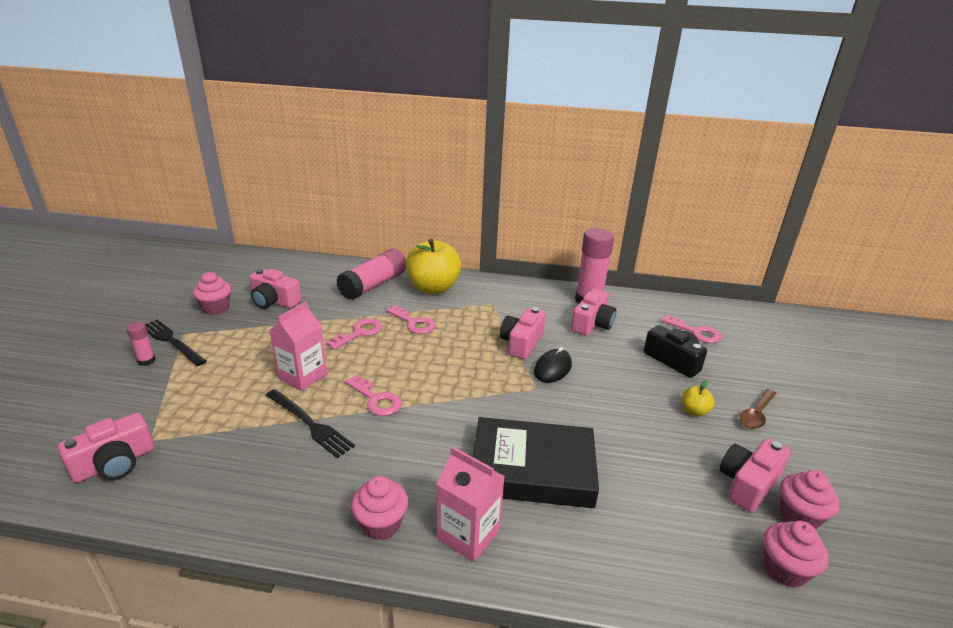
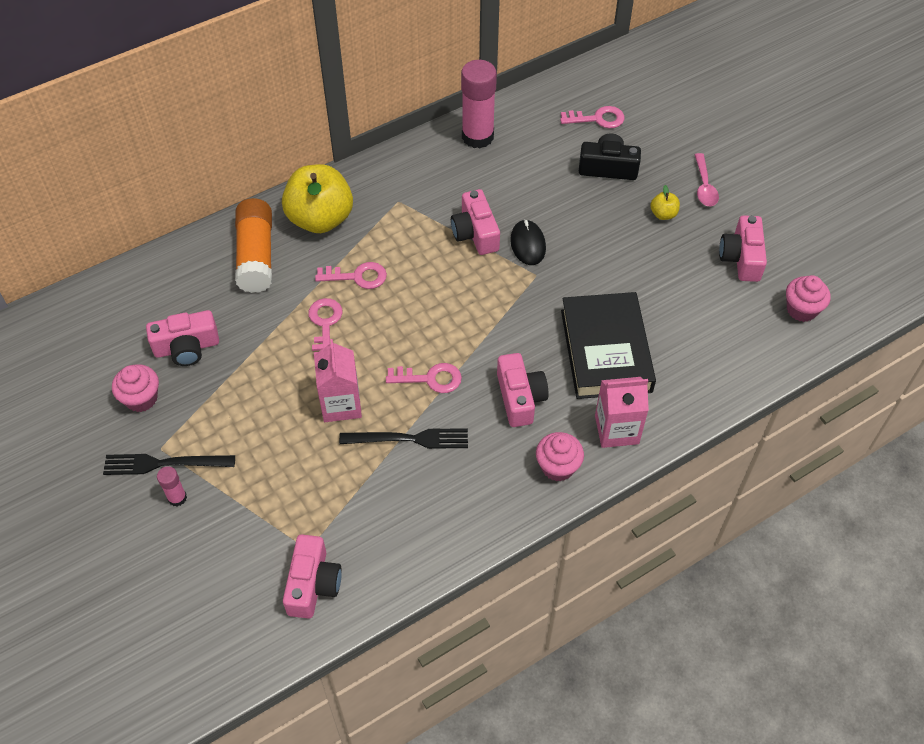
camera: 40 degrees left, 25 degrees up
pink glue stick [336,249,406,300] -> orange glue stick [235,198,272,293]
black book [473,417,599,508] -> black book turned 60 degrees counterclockwise [561,292,656,399]
pink camera [571,289,616,336] -> pink camera moved to [497,353,549,427]
brown spoon [740,389,777,429] -> pink spoon [694,153,719,206]
pink cupcake [780,470,839,529] -> none

